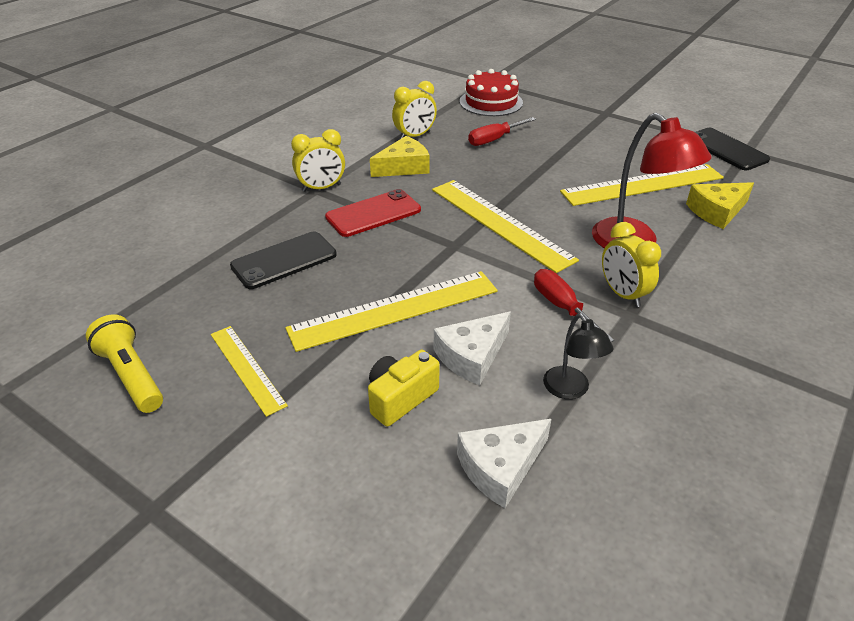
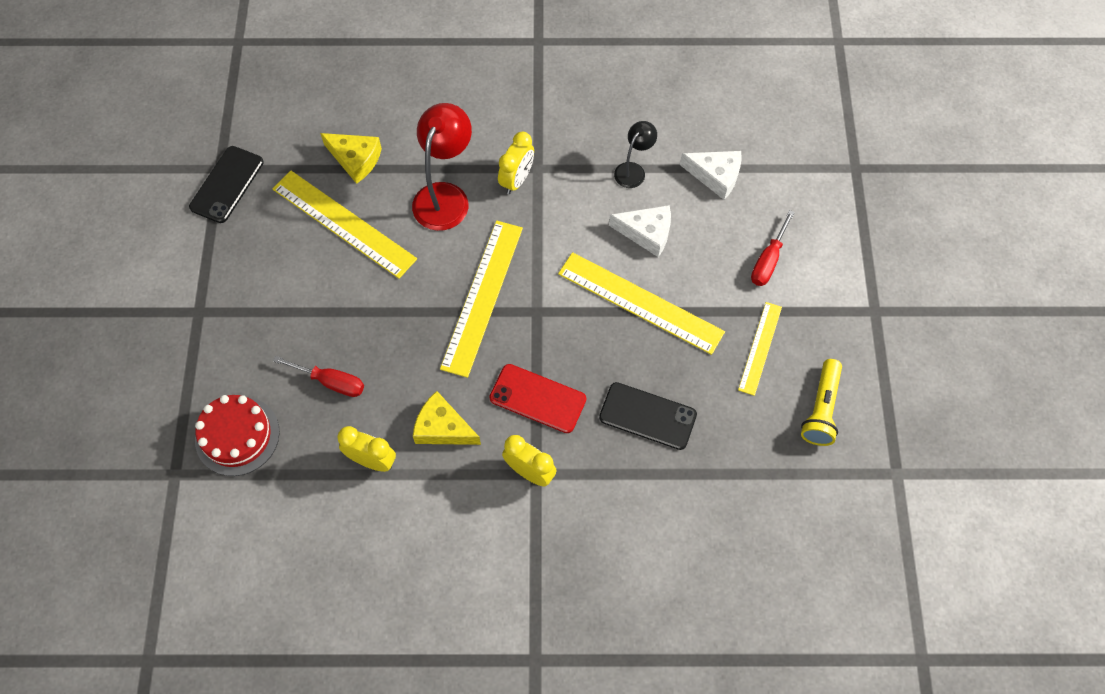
camera: 125 degrees left, 25 degrees up
yellow camera [368,350,440,427] -> none
red screwdriver [534,269,614,342] -> red screwdriver moved to [751,210,795,286]

